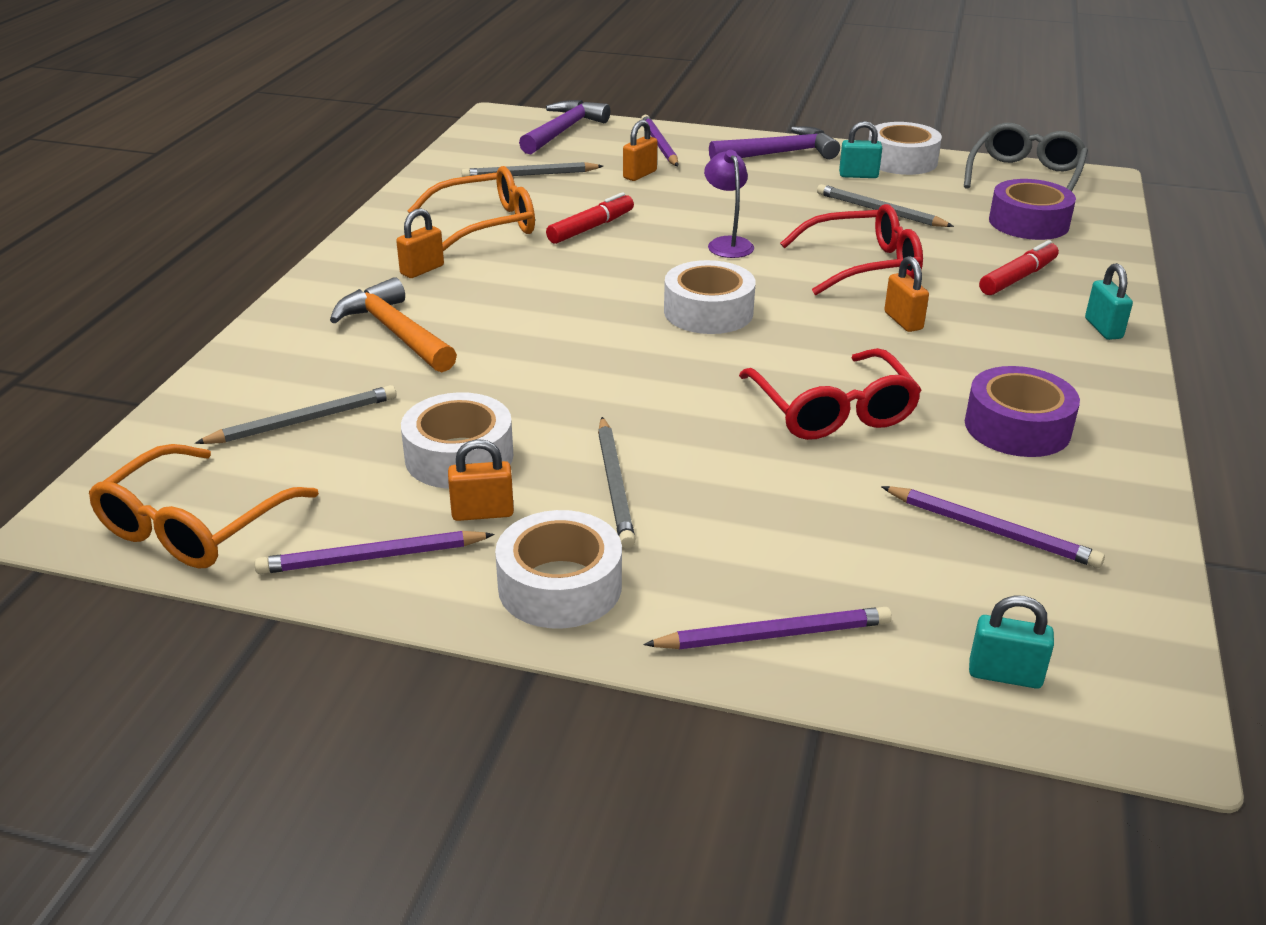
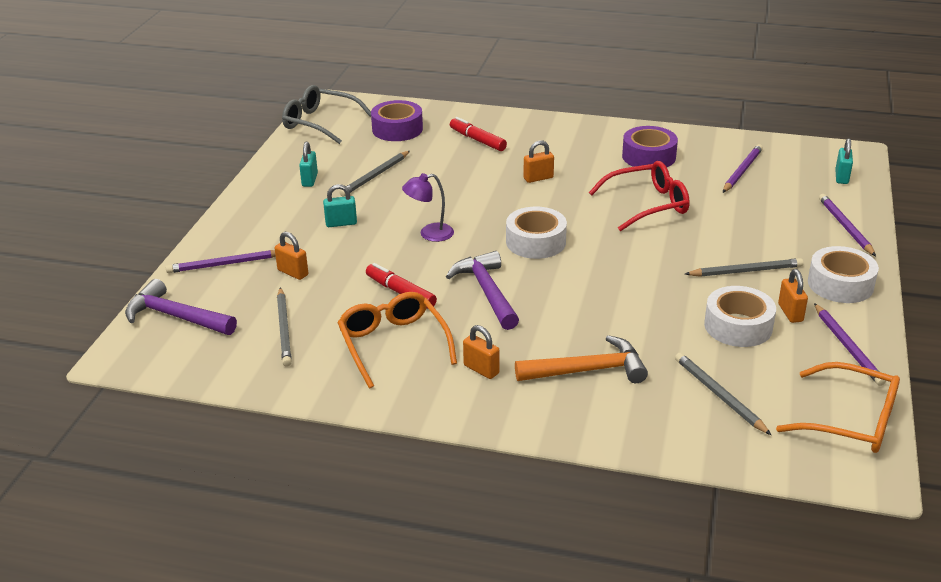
camera: 90 degrees left, 0 degrees up
orange hammer [330,277,457,372] -> orange hammer turned 150 degrees counterclockwise [515,335,648,383]
purple hammer [709,126,840,159] -> purple hammer moved to [446,251,519,330]
red glasses [780,204,923,295] -> none
white tape [868,122,942,175] -> none
turquoise padlock [1085,263,1133,340] -> turquoise padlock moved to [323,184,357,227]

